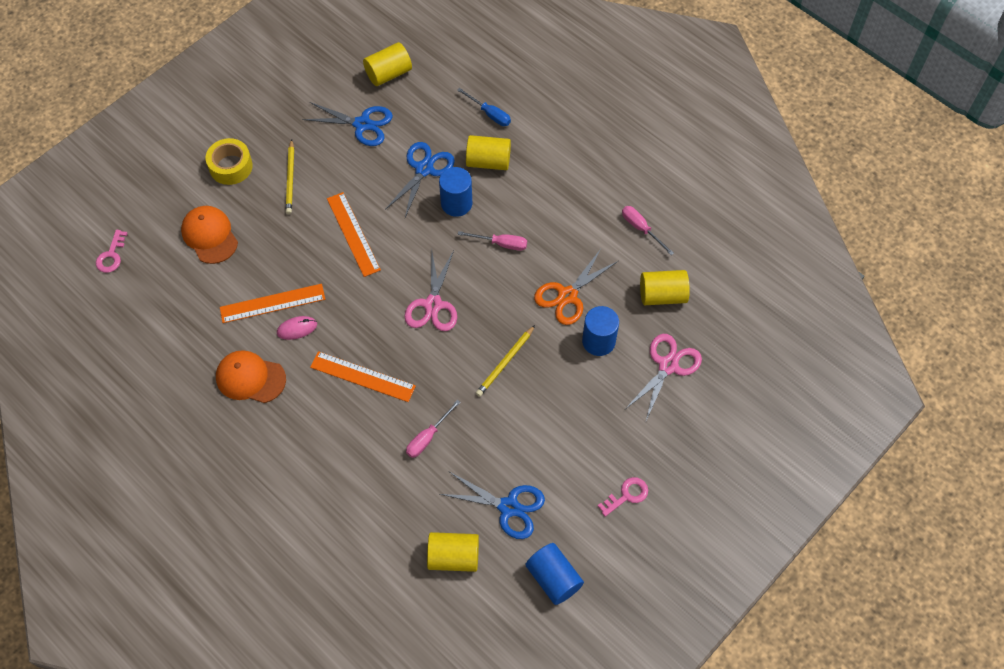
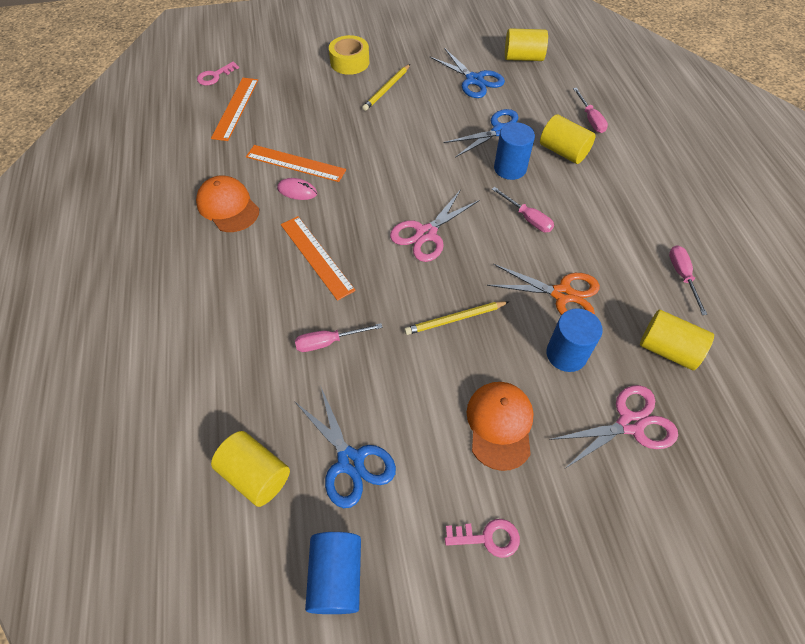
camera: 35 degrees right, 5 degrees down
orange cap [181,206,238,264] -> orange cap moved to [466,382,534,471]
orange ruler [327,192,381,277] -> orange ruler moved to [211,78,258,141]
blue screwdriver [457,88,511,126] -> pink screwdriver [573,88,608,133]
orange scissors [534,249,618,325] -> orange scissors turned 150 degrees counterclockwise [487,264,600,315]

